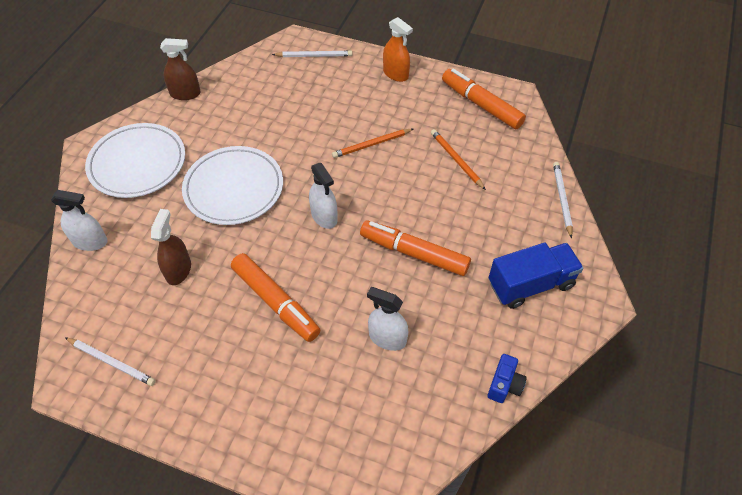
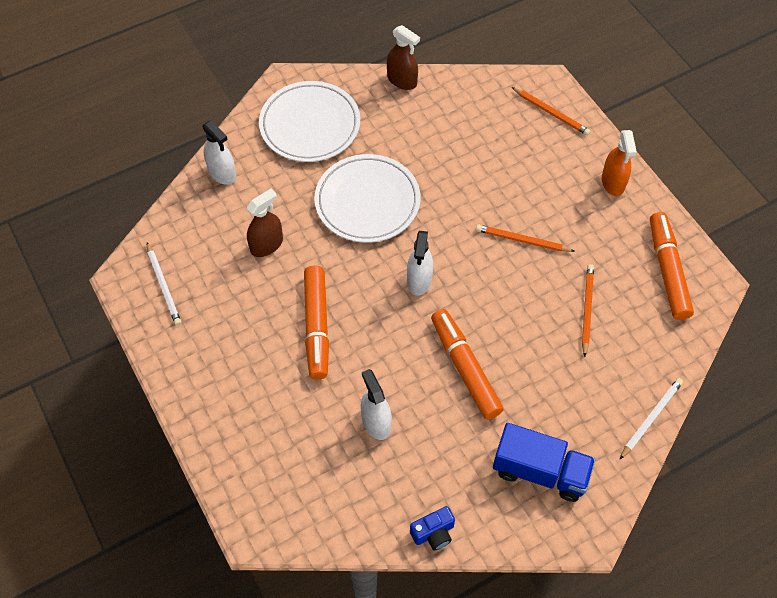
camera: 40 degrees right, 5 degrees up
white pencil [272,50,352,57] -> orange pencil [512,87,591,136]

